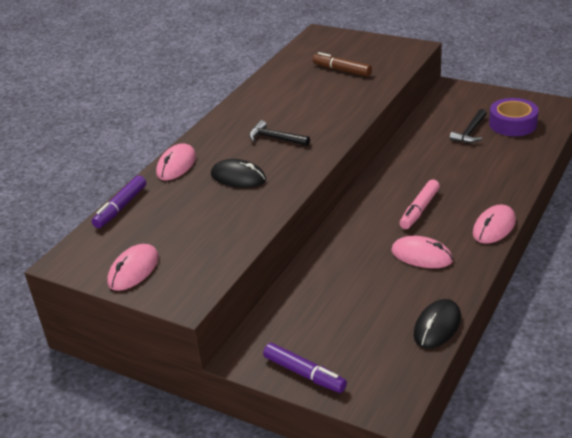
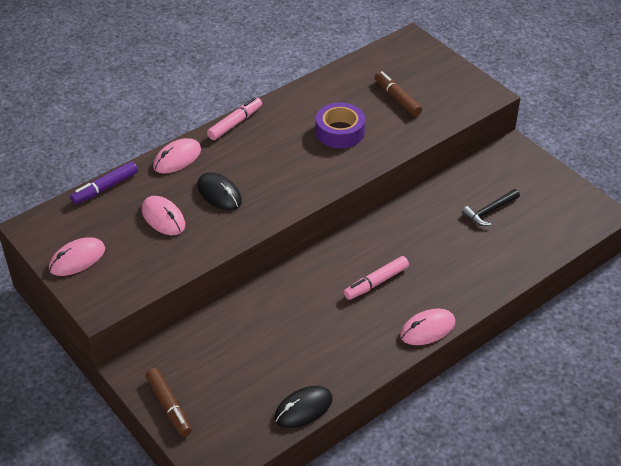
camera: 20 degrees right, 10 degrees up
black hammer [249,120,310,146] -> none
purple marker [263,343,347,393] -> brown marker [146,368,192,436]
pink mouse [391,236,453,268] -> pink mouse moved to [142,196,185,235]
purple tape [489,98,539,136] -> purple tape moved to [316,102,365,148]
none -> pink marker [207,97,262,140]

